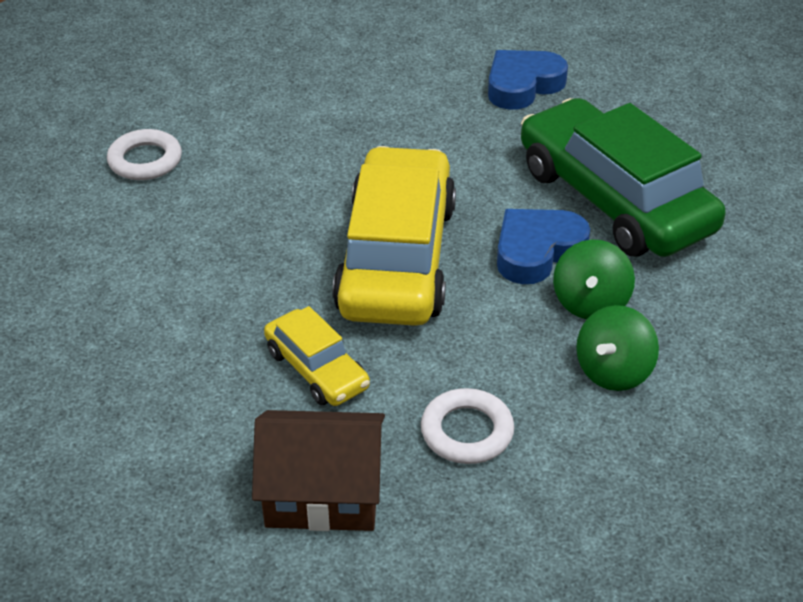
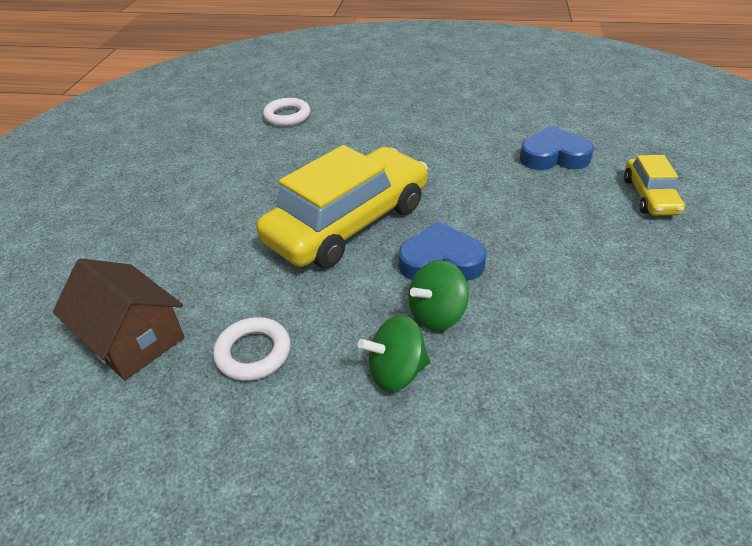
camera: 40 degrees right, 0 degrees up
yellow car [264,306,370,406] -> yellow car moved to [624,155,685,216]
green car [521,98,726,257] -> none

